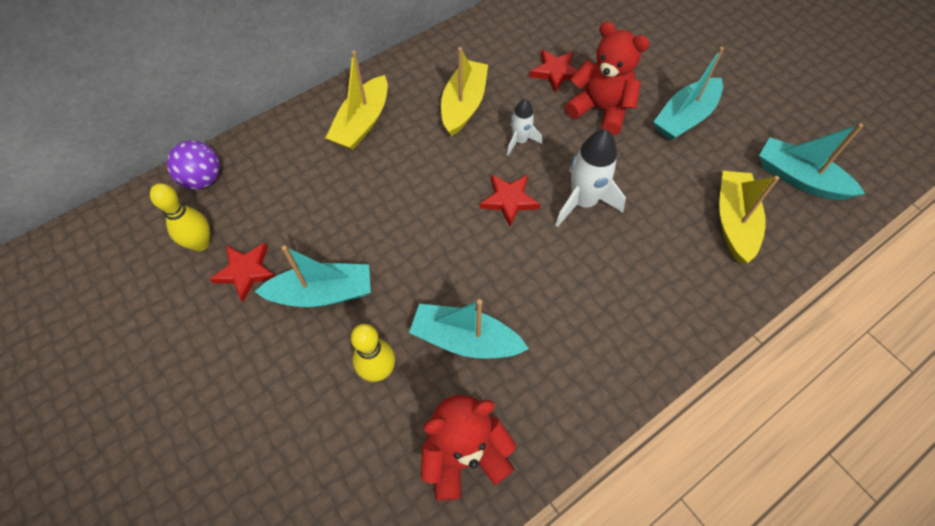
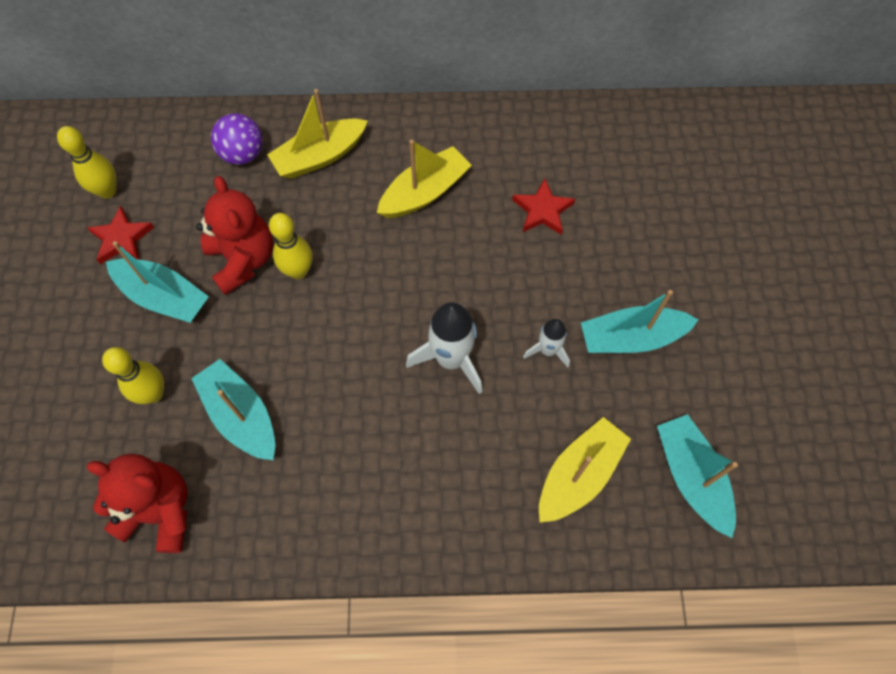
camera: 35 degrees right, 5 degrees up
purple ball [167,140,220,190] -> purple ball moved to [211,113,262,165]
red star [480,174,540,226] -> none
white rocket [507,99,542,155] -> white rocket moved to [523,319,570,367]
red teddy bear [565,22,650,135] -> red teddy bear moved to [196,176,273,295]
none -> yellow bowling pin [269,213,312,279]

